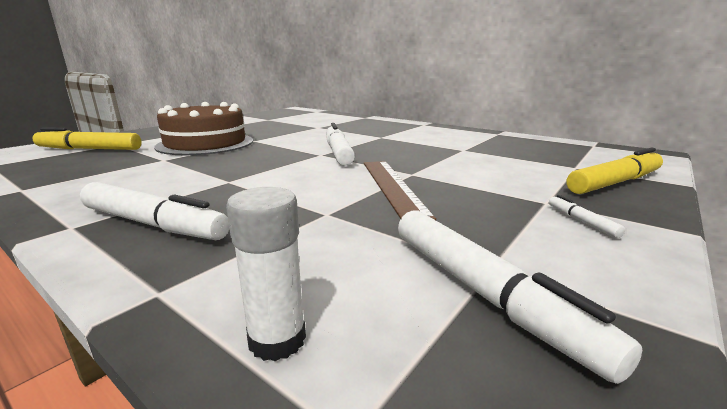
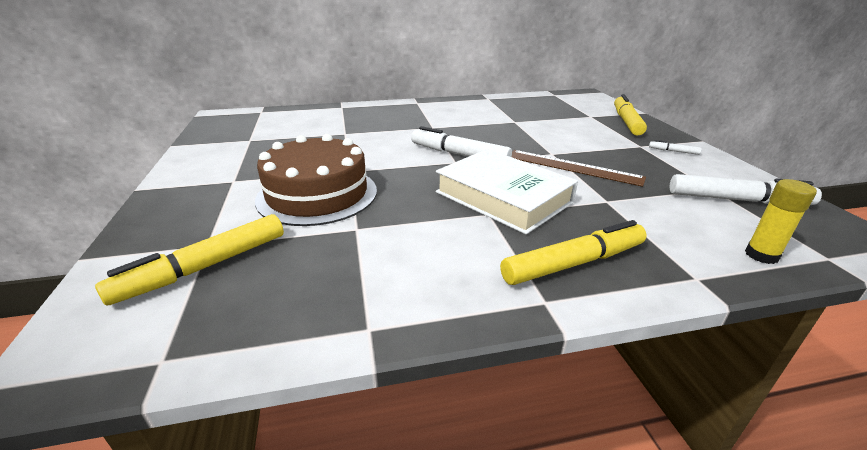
camera: 50 degrees left, 10 degrees up
white marker [80,182,229,240] -> yellow marker [500,220,646,285]
white glue stick [226,187,306,361] -> yellow glue stick [745,179,817,264]
none -> white book [436,149,578,234]

